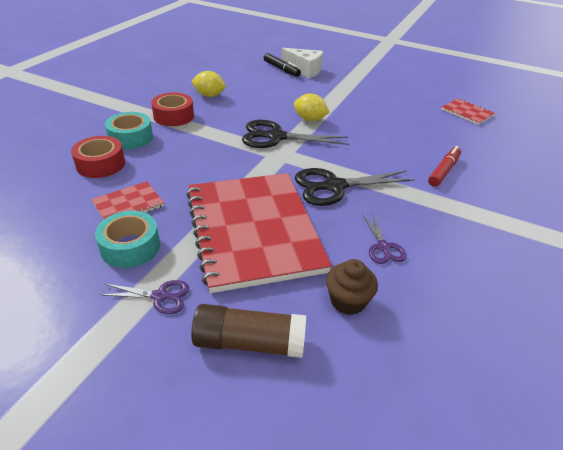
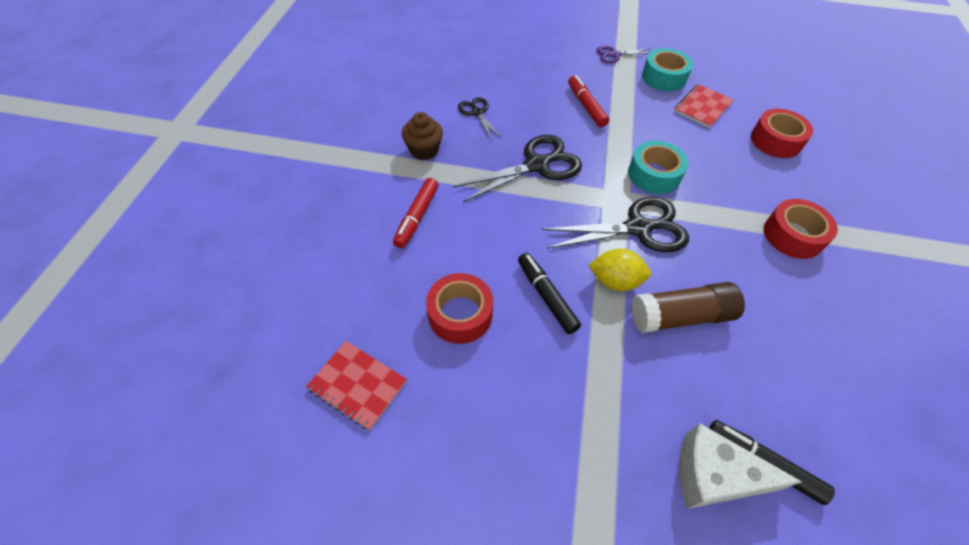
camera: 165 degrees right, 15 degrees up
turquoise tape [105,112,153,149] -> turquoise tape moved to [628,141,689,194]
red notebook [186,173,332,293] -> red marker [568,75,609,127]
yellow lemon [191,71,226,97] -> none
brown glue stick [191,304,306,358] -> brown glue stick moved to [631,282,745,333]
brown cupcake [326,259,378,315] -> brown cupcake moved to [402,112,443,160]
purple scissors [362,214,407,264] -> black scissors [458,97,501,139]
none -> red tape [426,273,493,344]
none -> black marker [518,253,581,334]

